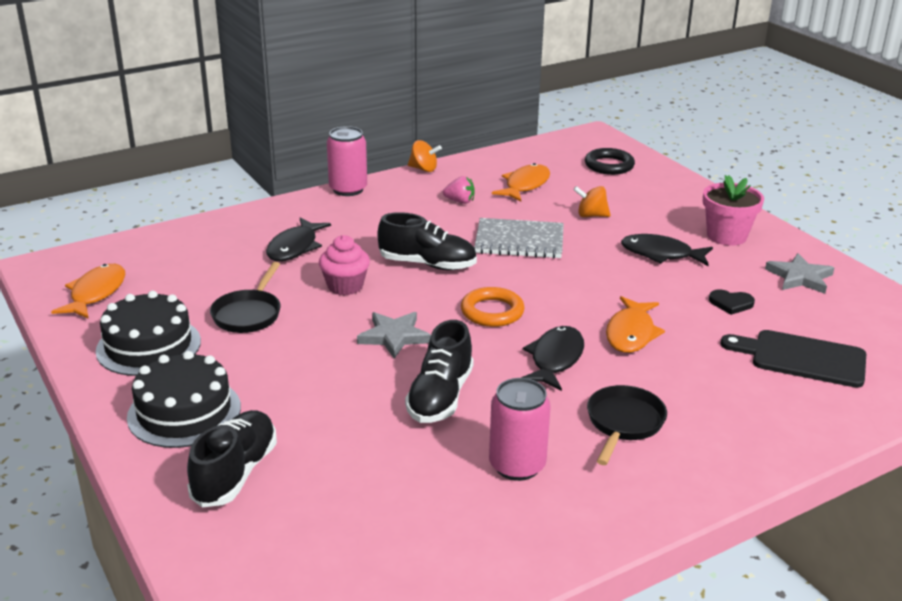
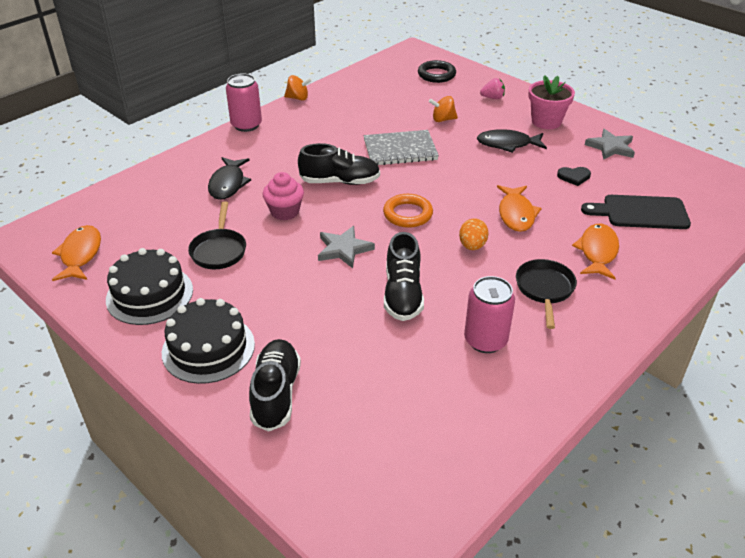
camera: 15 degrees left, 10 degrees up
pink strawberry [443,176,475,204] -> pink strawberry moved to [480,78,505,99]
orange fish [492,163,550,202] -> orange fish moved to [572,224,619,280]
black fish [521,326,584,391] -> orange egg [459,219,489,250]

